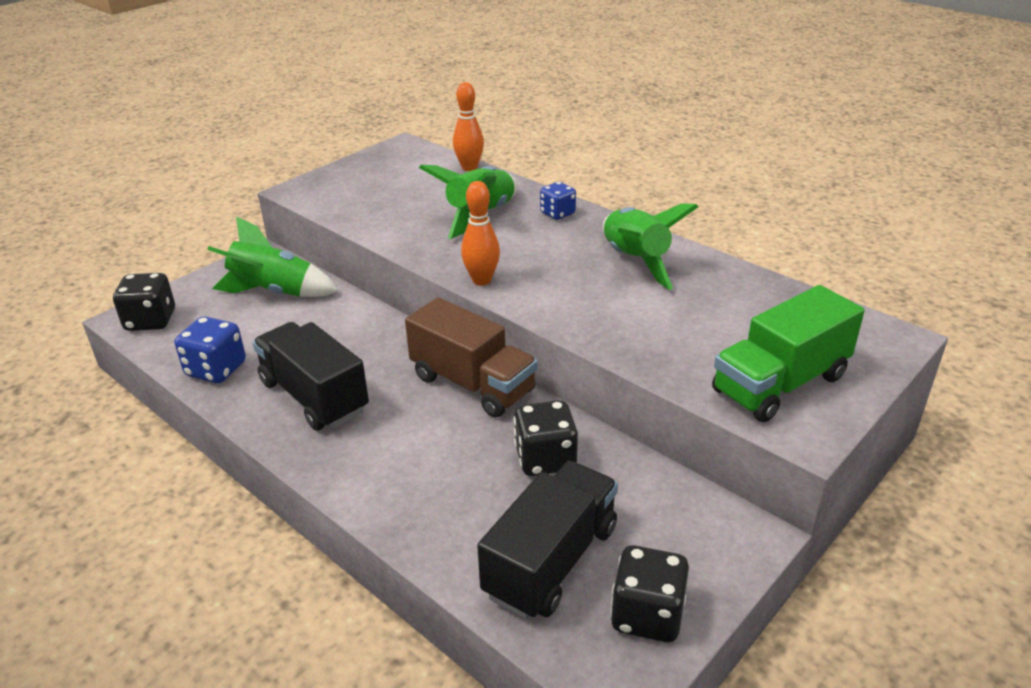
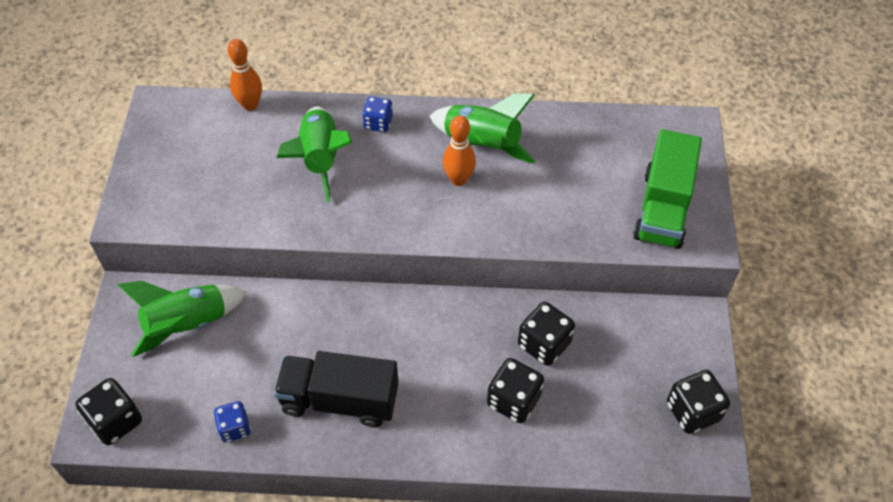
camera: 40 degrees left, 20 degrees up
blue dice [175,316,246,383] -> blue dice [213,401,251,442], size x0.66
brown truck [405,297,537,417] -> none
orange bowling pin [461,181,500,286] -> orange bowling pin moved to [443,115,476,186]
black truck [477,461,618,619] -> none
none -> black dice [487,358,544,423]

